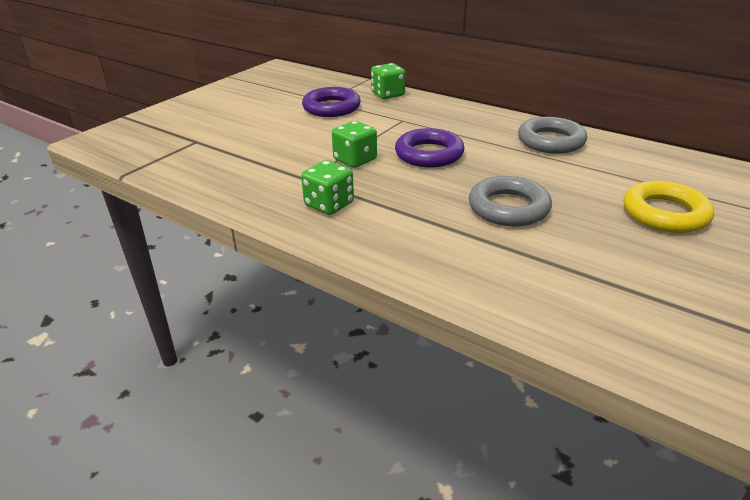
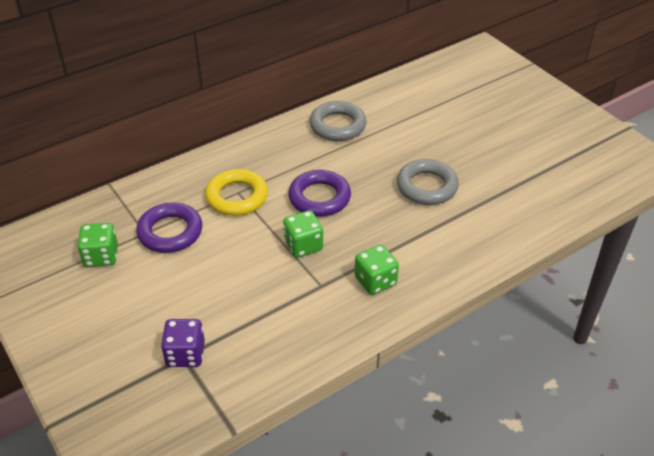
camera: 70 degrees left, 10 degrees up
green dice [371,63,405,99] -> green dice moved to [77,223,118,267]
yellow ring [623,181,714,233] -> yellow ring moved to [205,169,268,216]
none -> purple dice [161,319,205,367]

